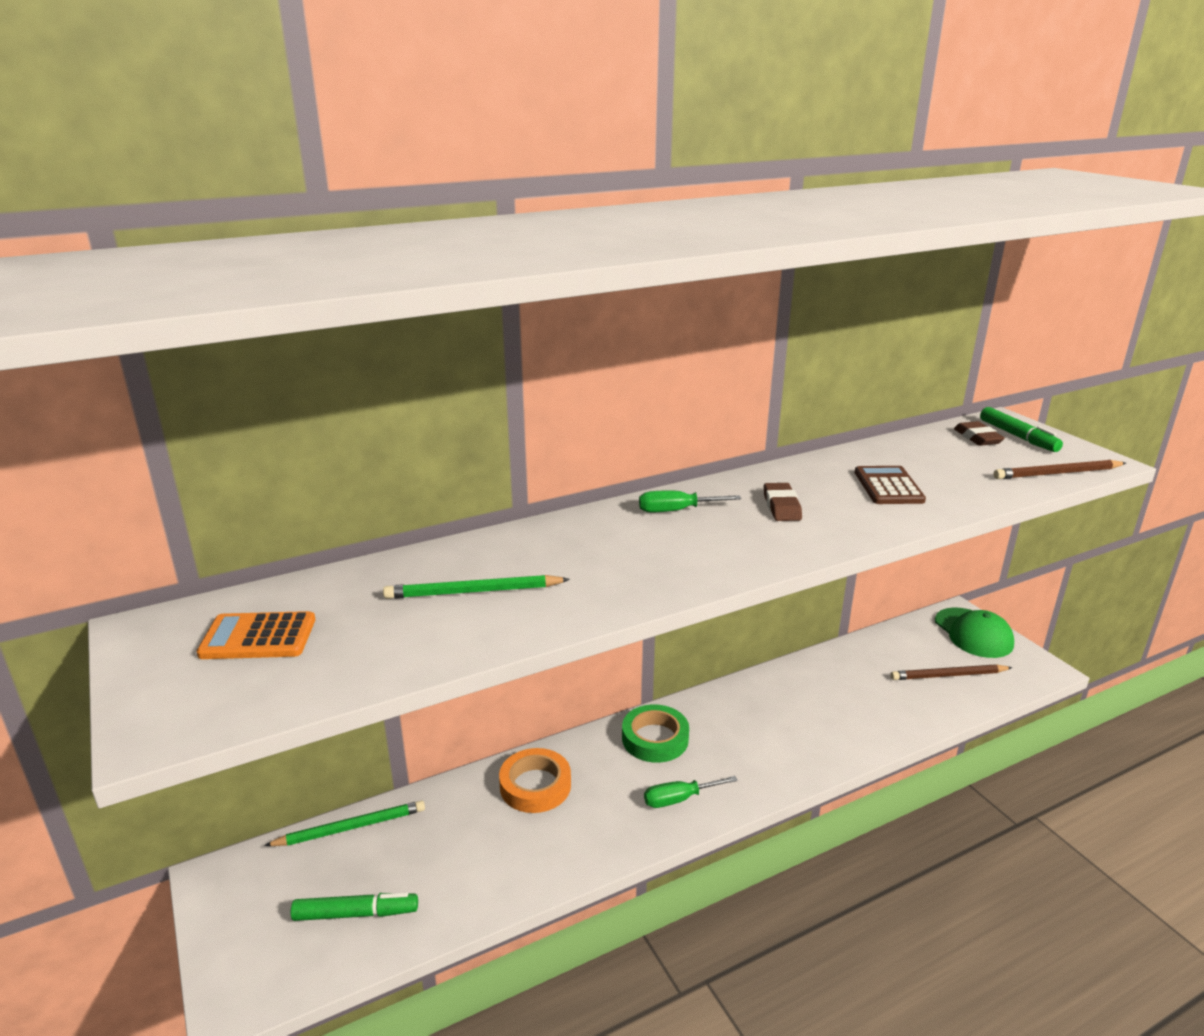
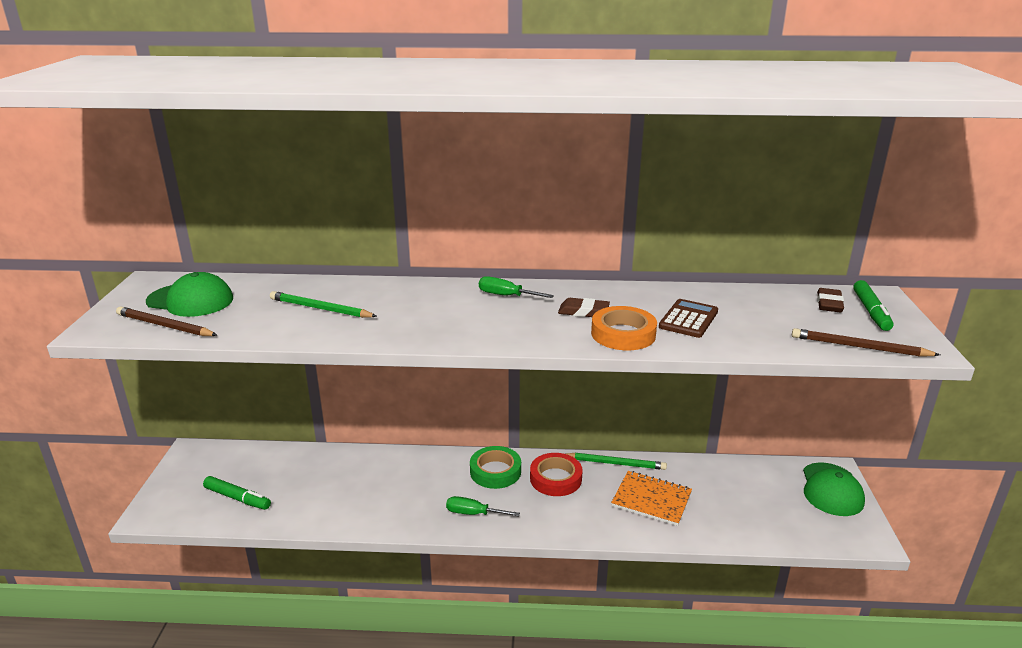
camera: 30 degrees right, 0 degrees up
orange calculator [196,611,315,659] -> green cap [146,272,233,317]
green pencil [264,800,425,846] -> green pencil moved to [565,453,667,470]
orange tape [499,748,571,813] -> orange tape moved to [591,306,657,350]
brown eraser [764,483,802,521] -> brown eraser turned 75 degrees clockwise [558,298,610,317]
brown pencil [891,665,1012,680] -> brown pencil moved to [116,306,217,336]
none -> red tape [530,453,583,496]
none -> orange notebook [611,471,692,526]

